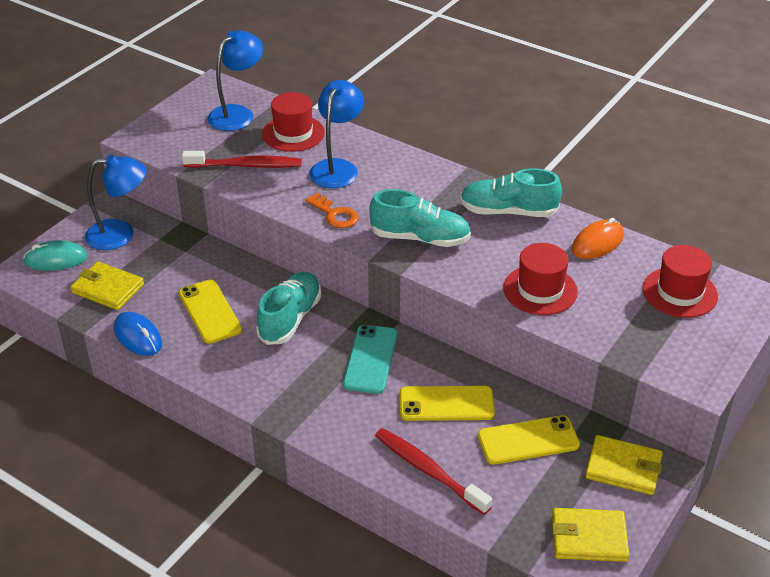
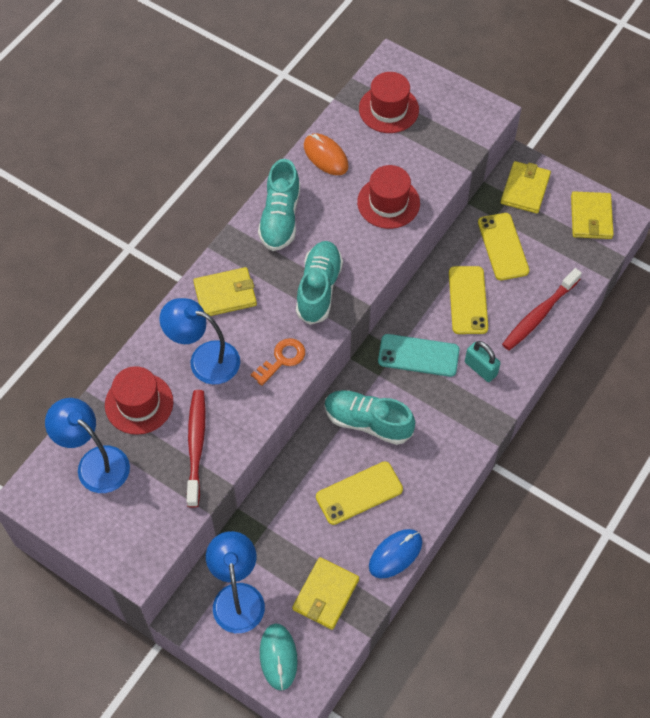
camera: 90 degrees left, 20 degrees up
none -> yellow wallet [193,267,257,316]
none -> turquoise padlock [465,341,501,382]

